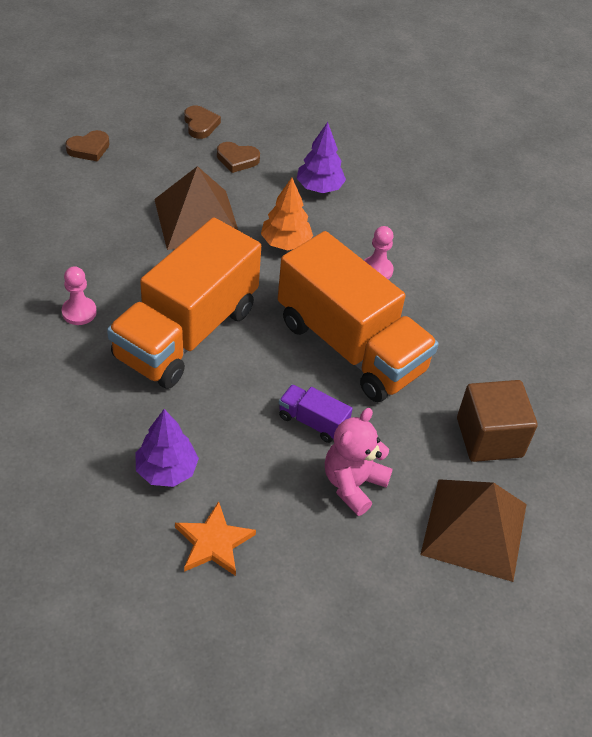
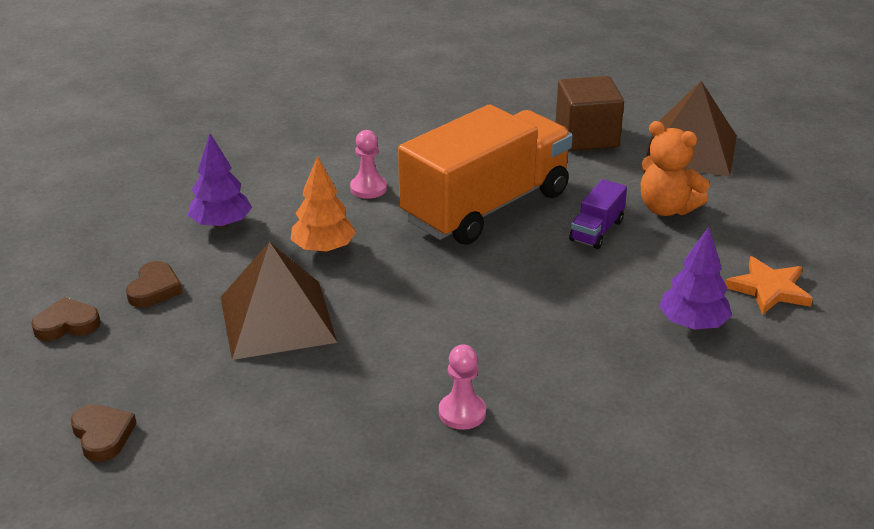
camera: 85 degrees left, 15 degrees down
orange truck [107,217,261,389] -> none
pink teddy bear [325,408,393,516] -> orange teddy bear [641,121,710,216]

